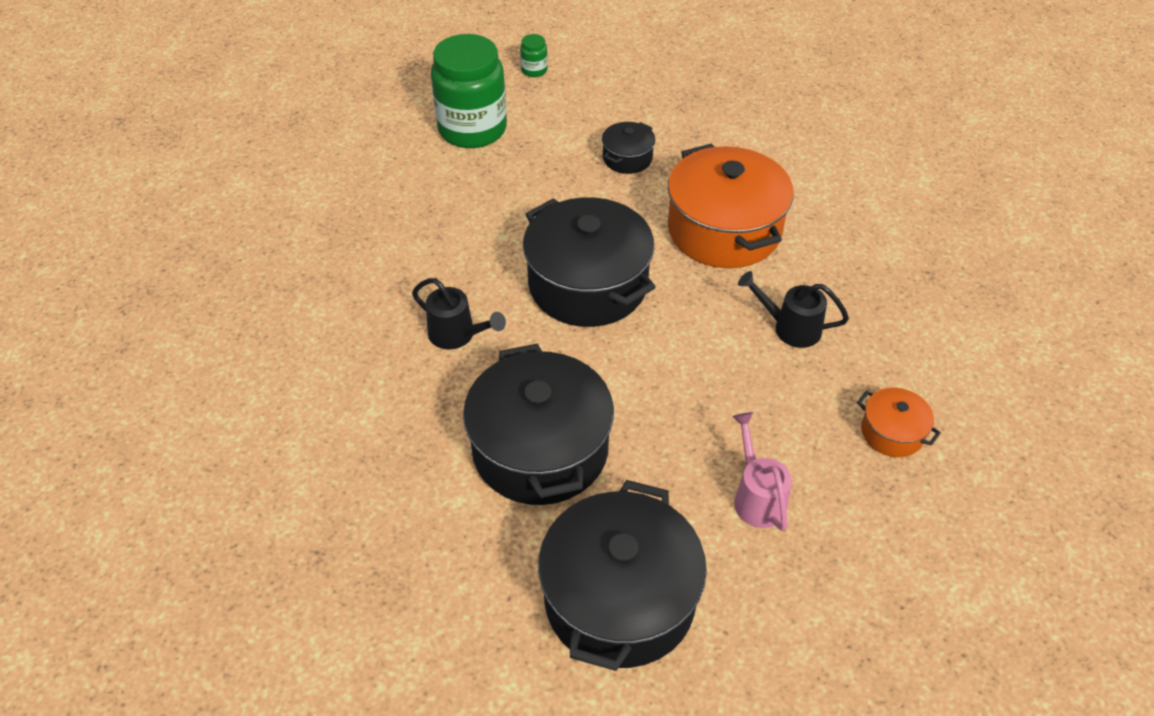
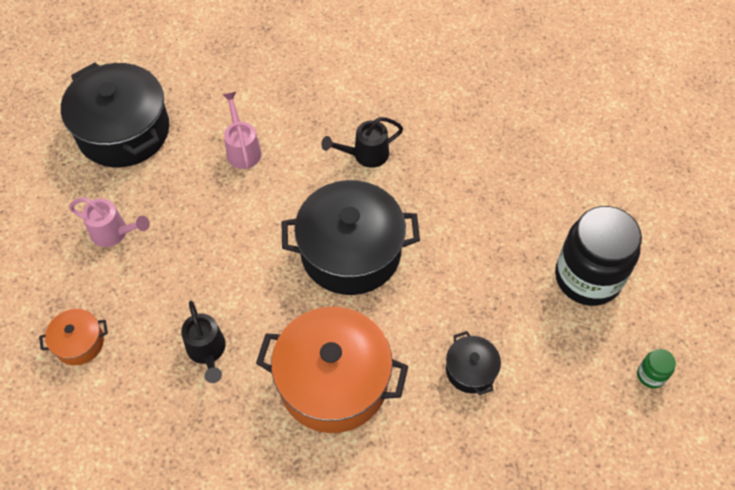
camera: 125 degrees right, 10 degrees up
green jar [431,34,507,148] -> black jar [555,206,642,306]
black pot [463,343,614,505] -> pink watering can [223,92,262,169]
black watering can [738,271,849,348] -> black watering can turned 105 degrees clockwise [181,301,226,383]

